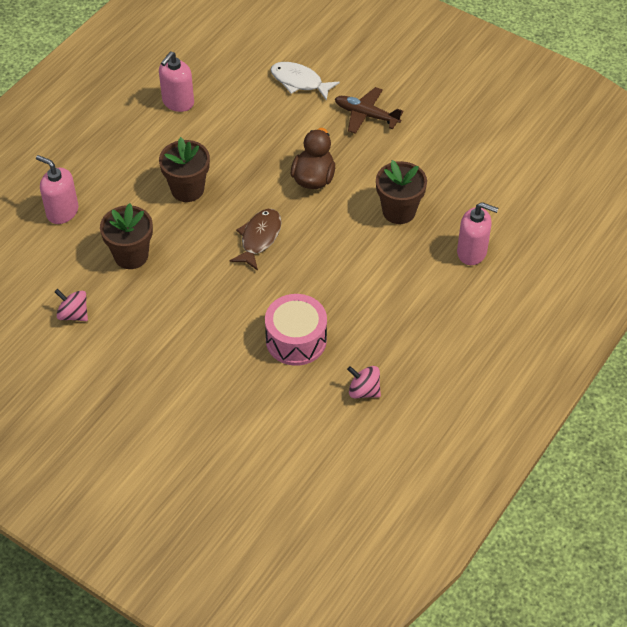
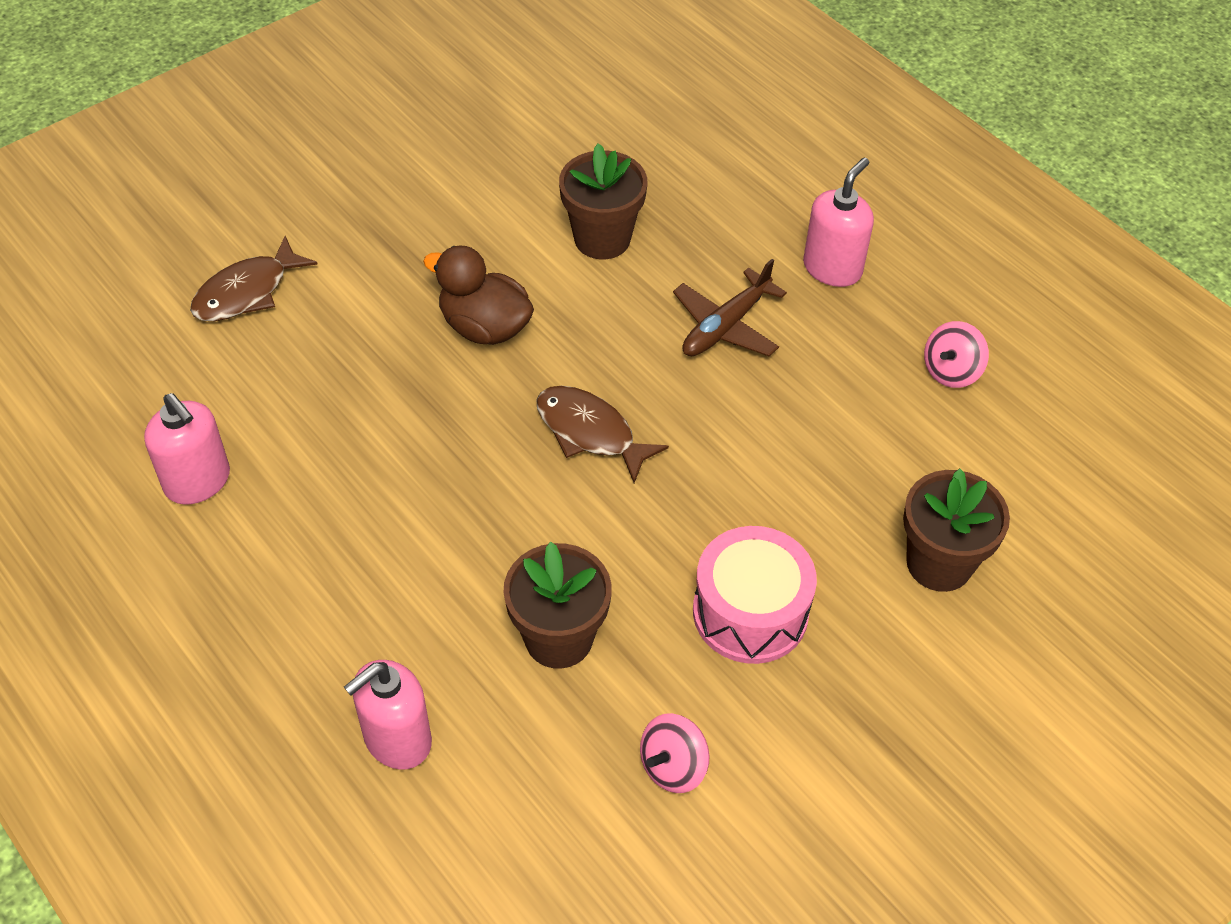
camera: 75 degrees left, 0 degrees up
brown flower pot [159,137,210,202] -> brown flower pot moved to [903,469,1010,592]
pink drum [265,294,327,366] -> pink drum moved to [693,526,817,664]
white fish [270,62,340,101] -> brown fish [190,236,318,321]
brown plane [335,87,404,134] -> brown plane moved to [673,259,787,356]
pink soap dispenser [457,202,498,265] -> pink soap dispenser moved to [803,158,874,287]

